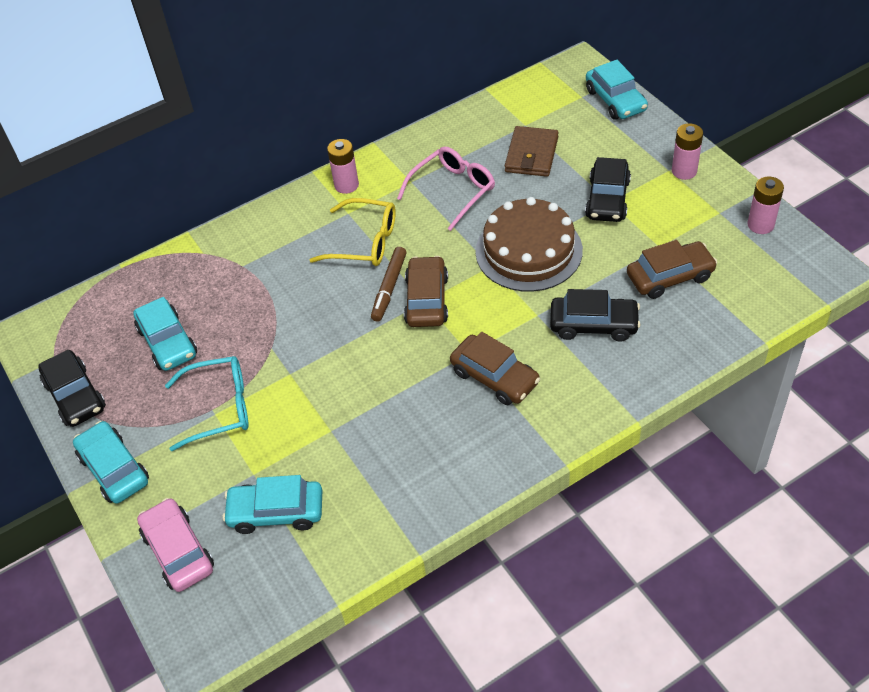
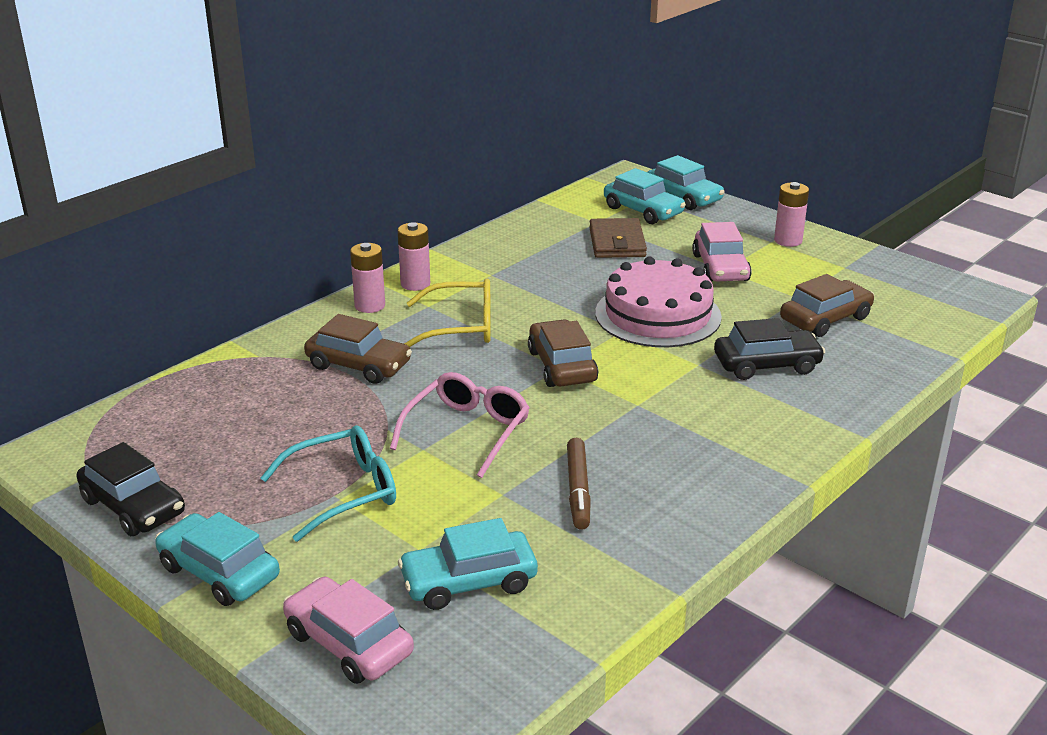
camera: 20 degrees left, 20 degrees down
turquoise car [133,297,197,371] -> turquoise car moved to [604,168,686,224]
brown marker [371,247,407,322] -> brown marker moved to [567,438,591,530]
pink glasses [397,146,495,231] -> pink glasses moved to [390,372,530,478]
brown car [450,332,540,405] -> brown car moved to [304,314,412,384]
brown cake [476,197,583,292] -> pink cake [595,256,722,347]
black car [585,157,631,222] -> pink car [692,222,752,282]
pink battery [747,176,784,234] -> pink battery moved to [350,243,385,313]

